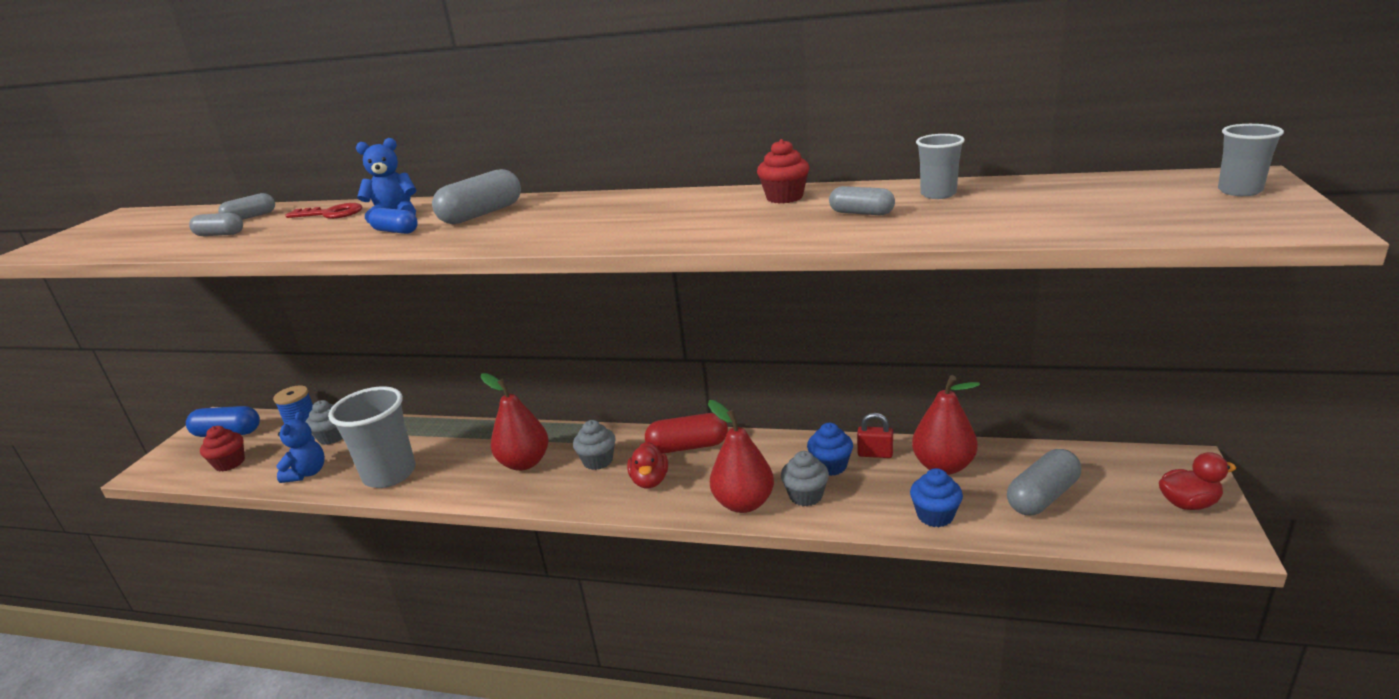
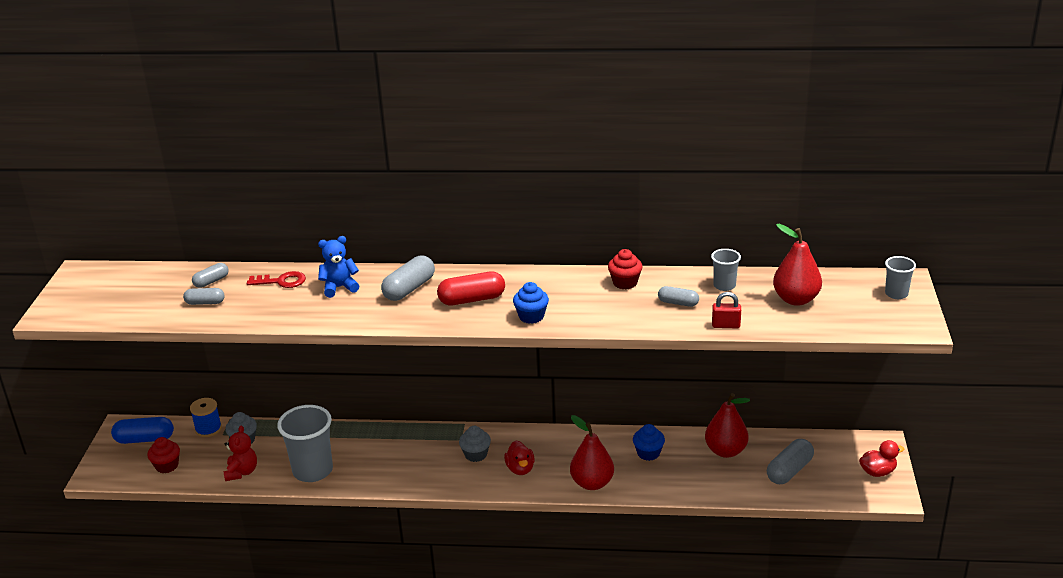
camera: 10 degrees left, 5 degrees up
blue teddy bear [276,411,325,483] -> red teddy bear [224,425,257,481]
blue capsule [369,208,418,234] -> none
red pear [480,373,549,471] -> red pear moved to [773,224,822,306]
red capsule [645,413,728,454] -> red capsule moved to [437,271,505,306]
grey cupcake [781,451,829,506] -> none
red padlock [857,413,893,458] -> red padlock moved to [712,292,741,328]
blue cupcake [910,468,963,527] -> blue cupcake moved to [513,282,549,324]

